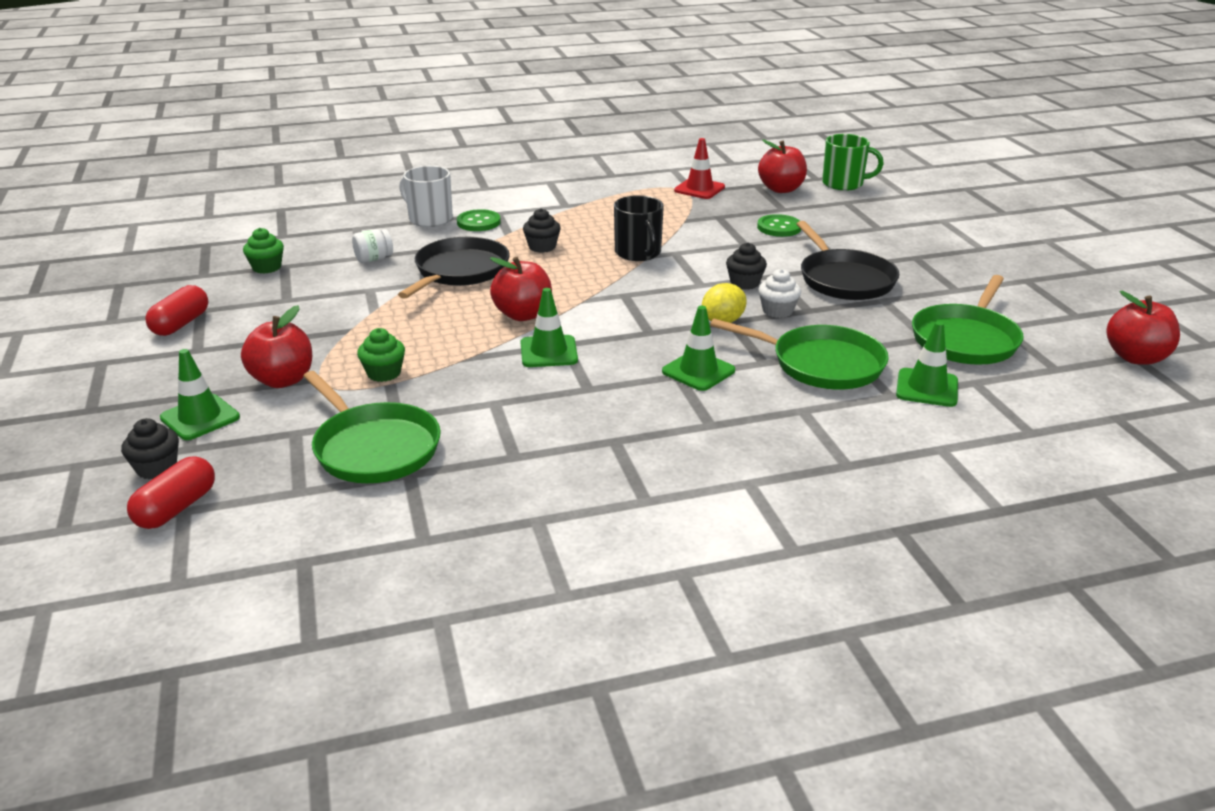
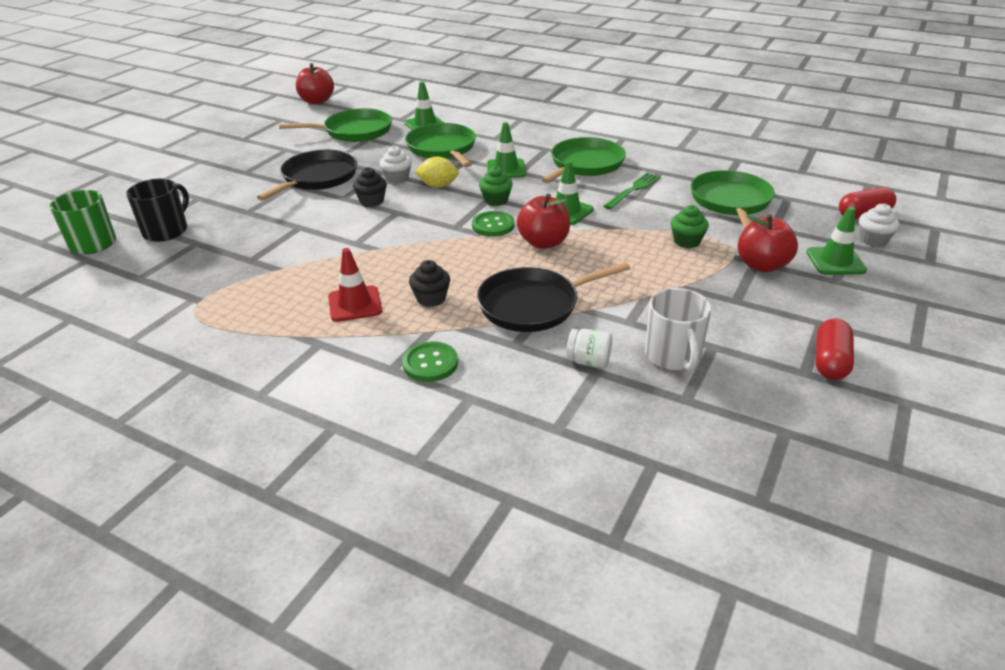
camera: 135 degrees left, 5 degrees up
black cupcake [121,418,179,479] -> white cupcake [859,204,899,247]
red capsule [145,285,209,336] -> red capsule turned 45 degrees counterclockwise [815,318,854,380]
green cupcake [243,228,284,274] -> green cupcake moved to [479,166,513,206]
white mug [399,166,453,227] -> white mug moved to [645,288,711,371]
black mug [614,195,664,261] -> black mug moved to [126,179,189,242]
red traffic cone [674,138,725,199] -> red traffic cone moved to [328,248,382,322]
green button [757,214,801,237] -> green button moved to [472,211,515,237]
red apple [758,139,807,193] -> none
none -> green pan [542,137,626,183]
none -> green fork [604,172,661,209]

